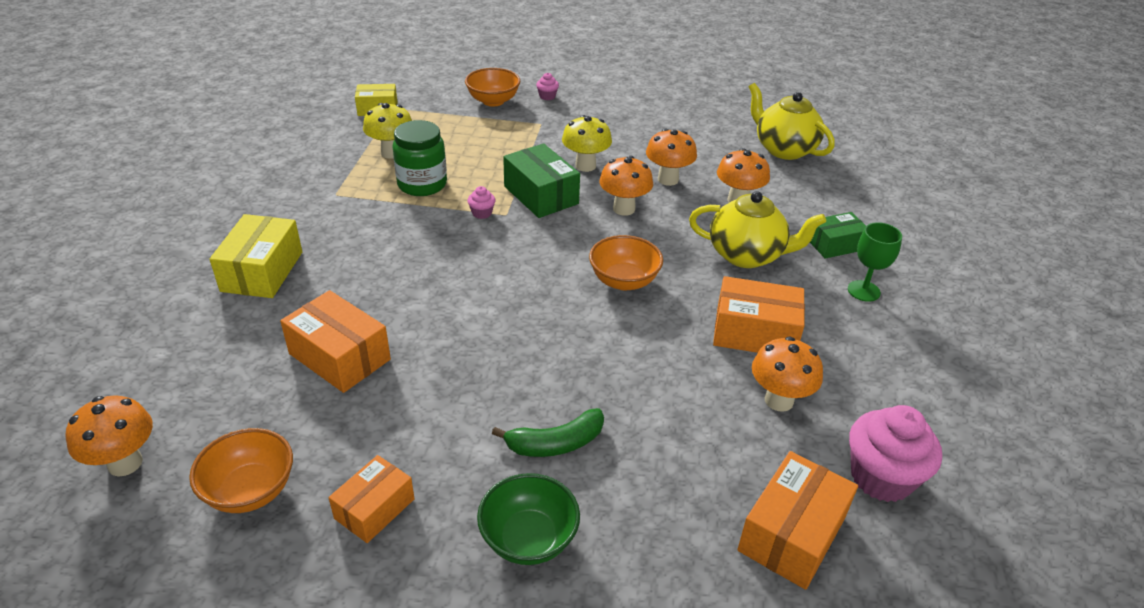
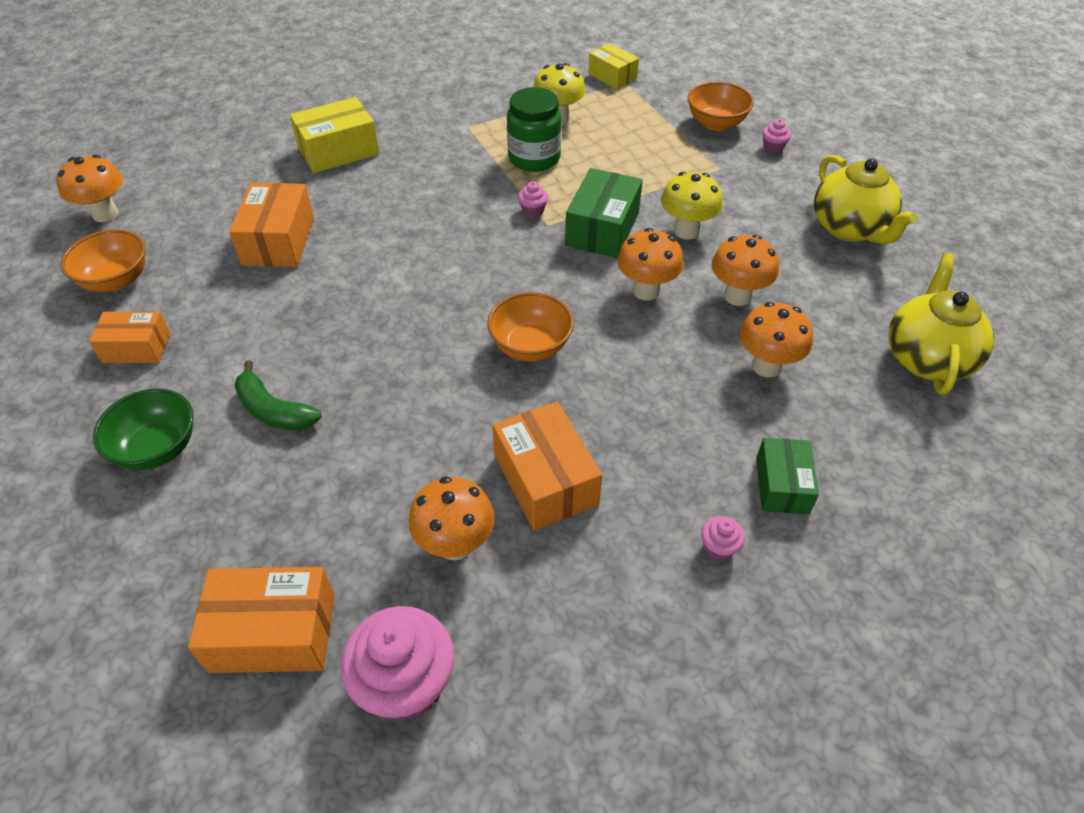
camera: 55 degrees right, 10 degrees up
yellow teapot [689,191,826,268] -> yellow teapot moved to [814,155,918,244]
green box [810,212,866,259] -> green box turned 60 degrees clockwise [756,438,819,514]
green goblet [848,222,902,302] -> pink cupcake [701,516,745,561]

